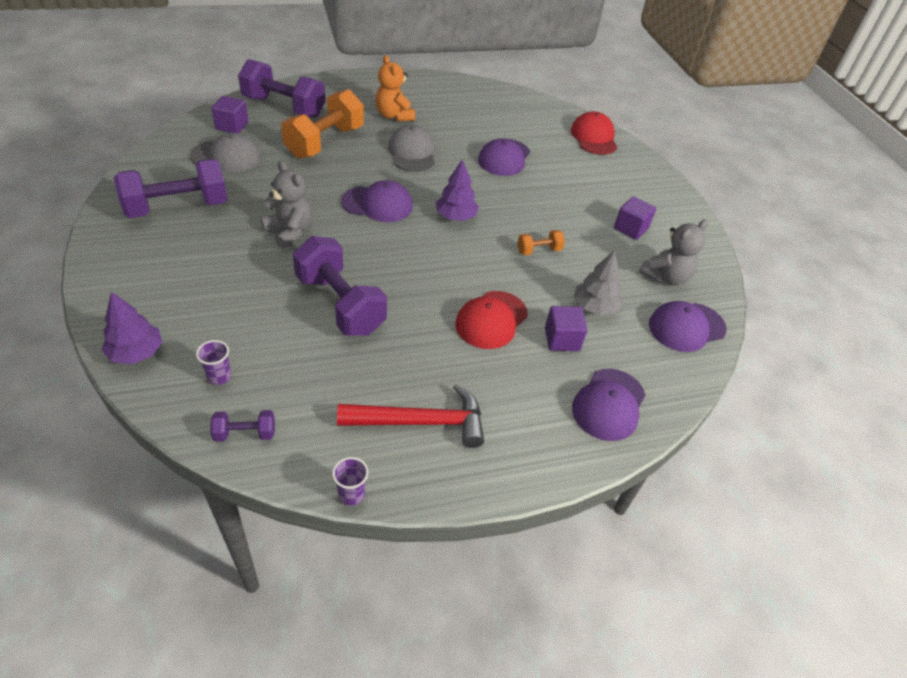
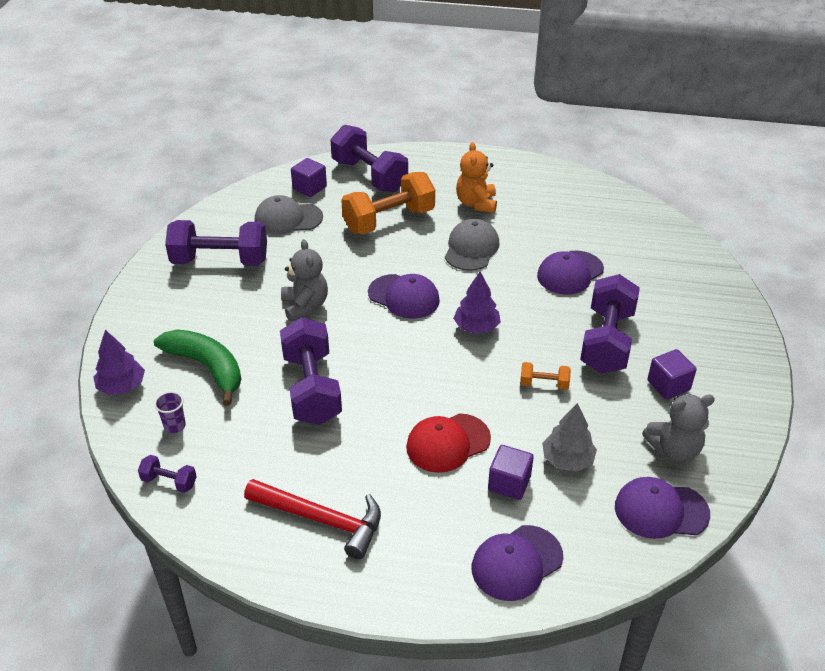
camera: 30 degrees right, 5 degrees down
grey cap [190,133,261,172] -> grey cap turned 150 degrees clockwise [255,195,323,234]
purple cup [332,457,368,506] -> none
red cap [571,111,617,155] -> none
none -> green banana [154,329,241,406]
none -> purple dumbbell [580,274,640,374]

